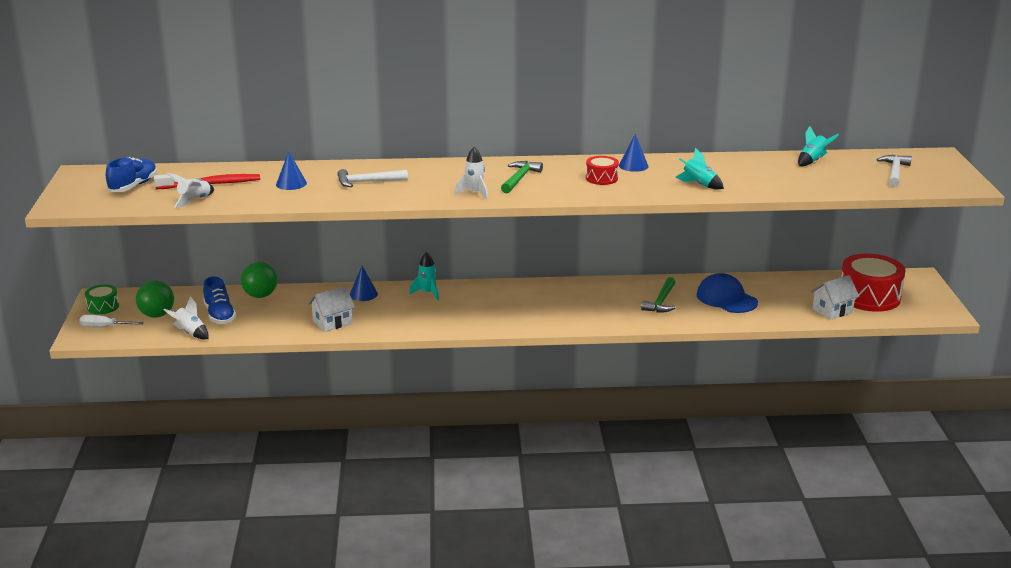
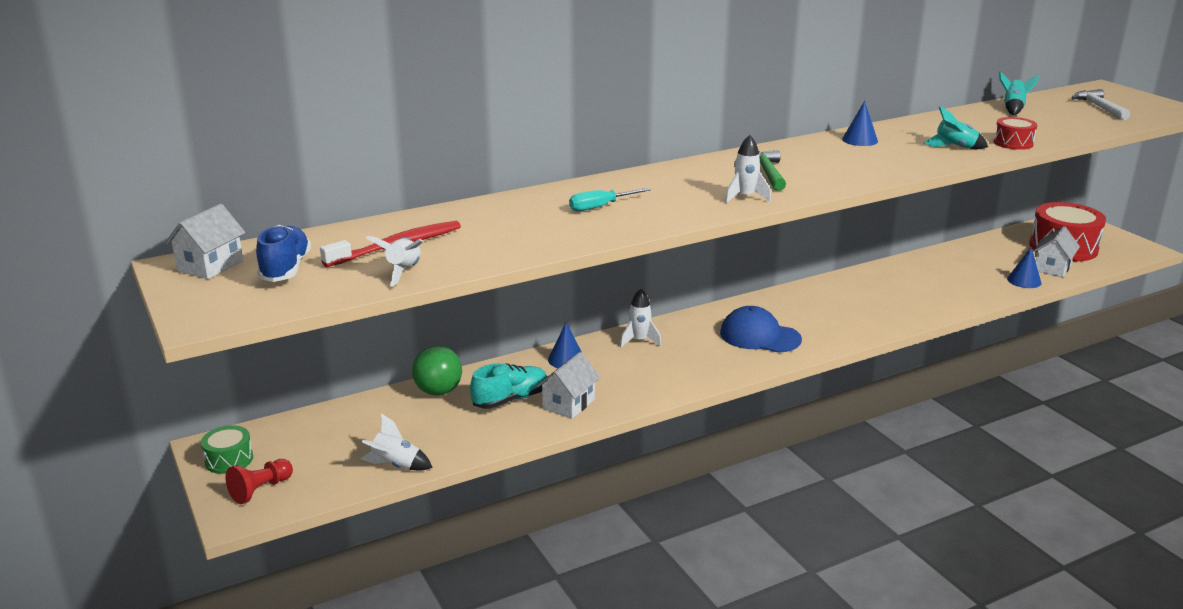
camera: 25 degrees left, 0 degrees up
white screwdriver [79,315,144,328] -> red pawn [226,459,293,504]
green ball [136,280,174,318] -> none
blue shoe [203,277,236,324] -> none
blue cone [276,151,307,190] -> blue cone moved to [1007,247,1042,288]
white hammer [338,169,408,187] -> turquoise screwdriver [569,188,651,211]
turquoise rocket [409,252,439,300] -> white rocket [620,289,662,348]
red drum [586,156,619,185] -> red drum moved to [993,117,1038,150]
green hammer [641,277,676,312] -> none
blue cap [697,273,758,313] -> blue cap moved to [720,306,802,353]
none -> white house [165,204,245,279]
none -> turquoise shoe [470,363,548,409]

